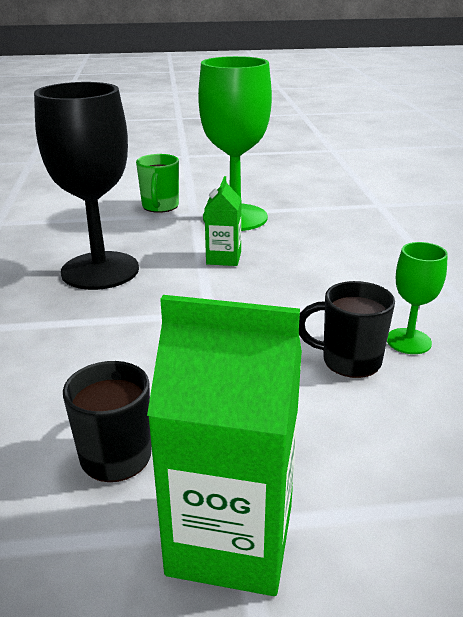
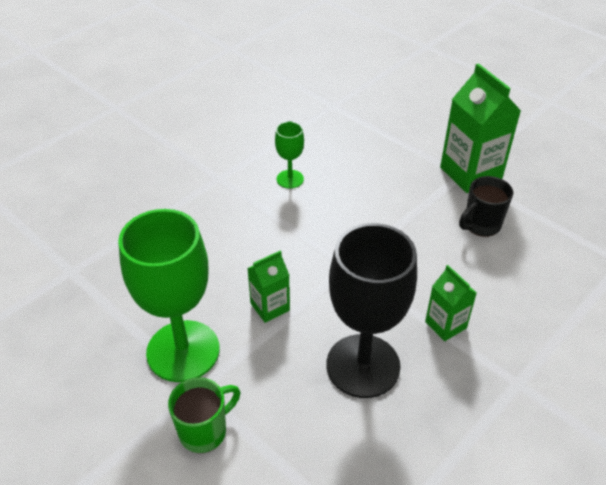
camera: 130 degrees left, 15 degrees up
black mug [299,281,395,378] -> none
none -> green carton [425,265,477,341]

